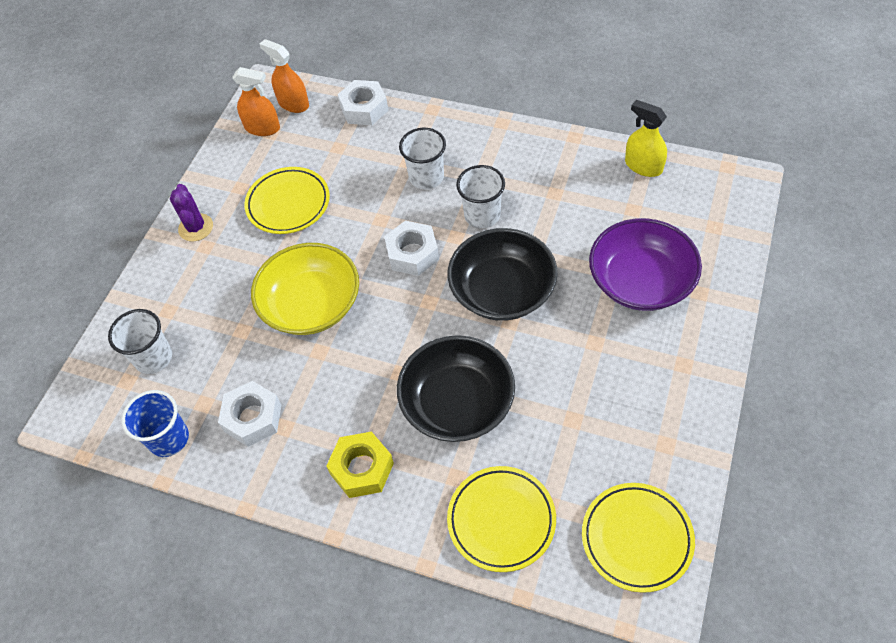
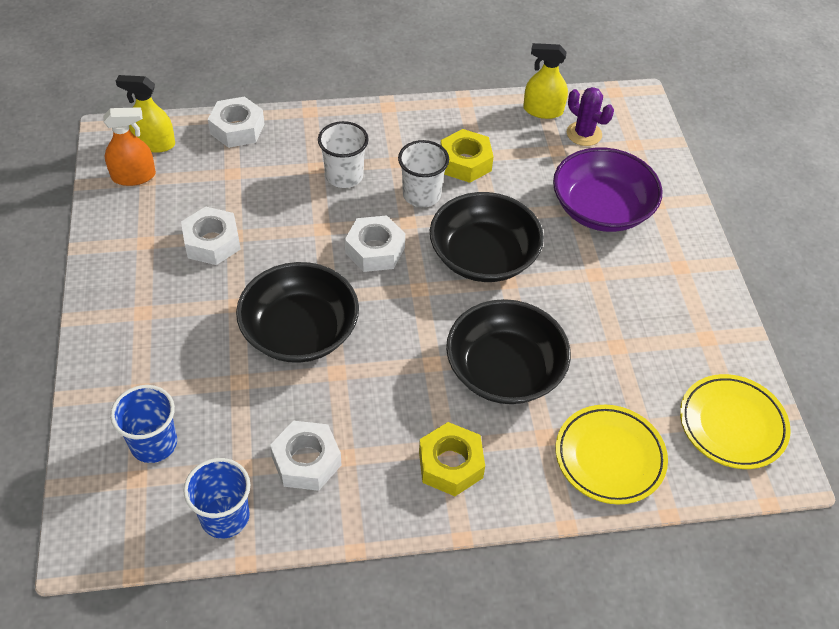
camera: 35 degrees left, 5 degrees down
white cup [108,309,172,374] -> blue cup [110,385,177,463]
purple cactus [170,184,213,241] -> purple cactus moved to [567,87,614,146]
yellow plate [244,167,330,234] -> white nut [181,206,240,265]
yellow bowl [251,243,359,335] -> black bowl [236,262,359,363]
orange spray bottle [260,39,309,113] -> yellow spray bottle [116,75,175,153]
none -> yellow nut [440,129,494,183]

